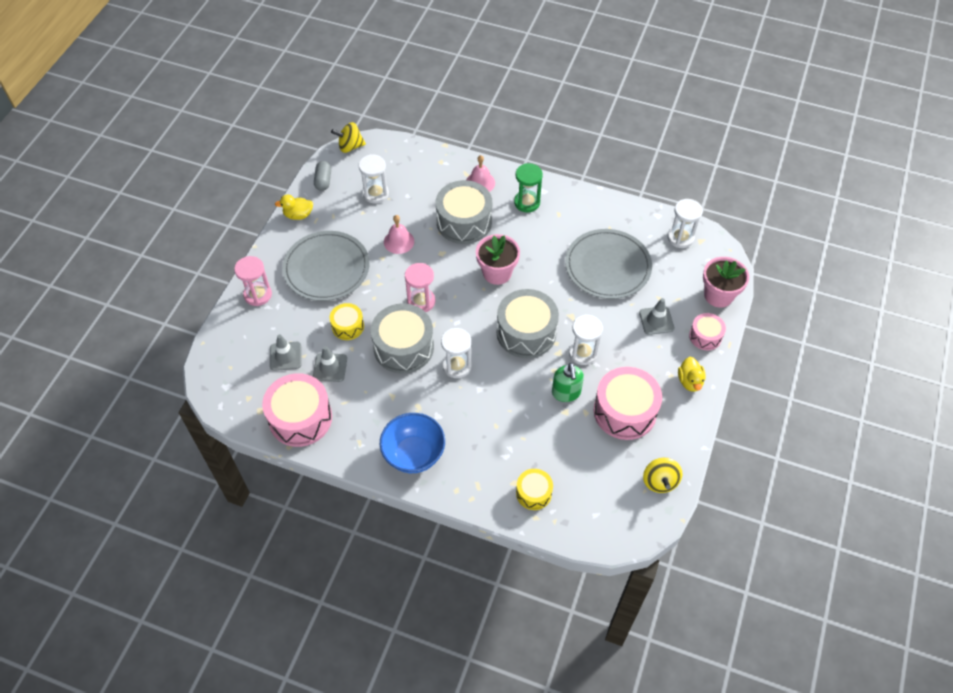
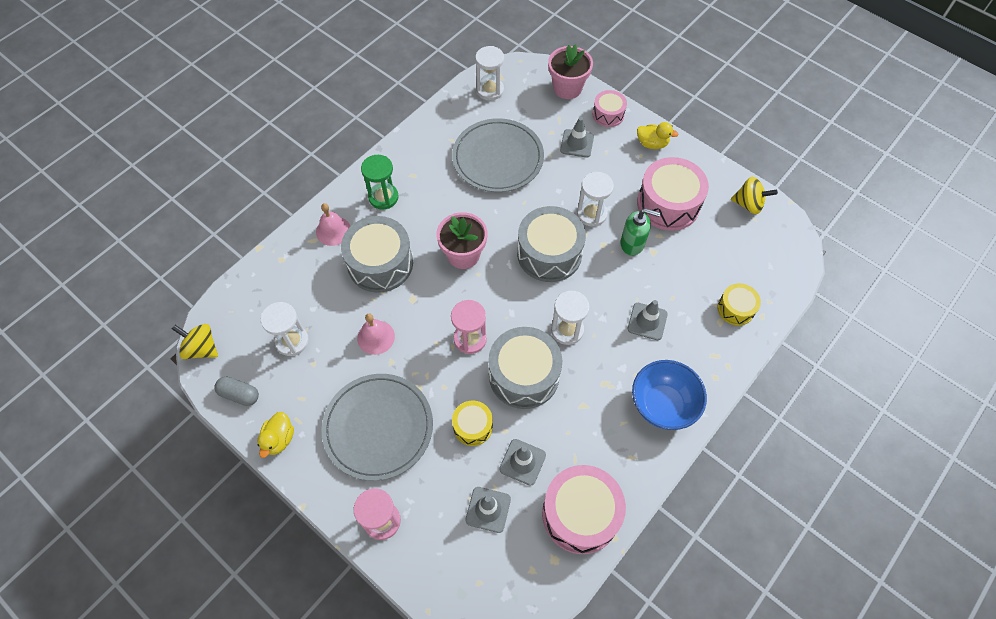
camera: 70 degrees left, 5 degrees up
yellow spinning top [331,122,366,153] -> yellow spinning top turned 105 degrees clockwise [172,324,218,359]
none -> grey traffic cone [628,300,668,340]

